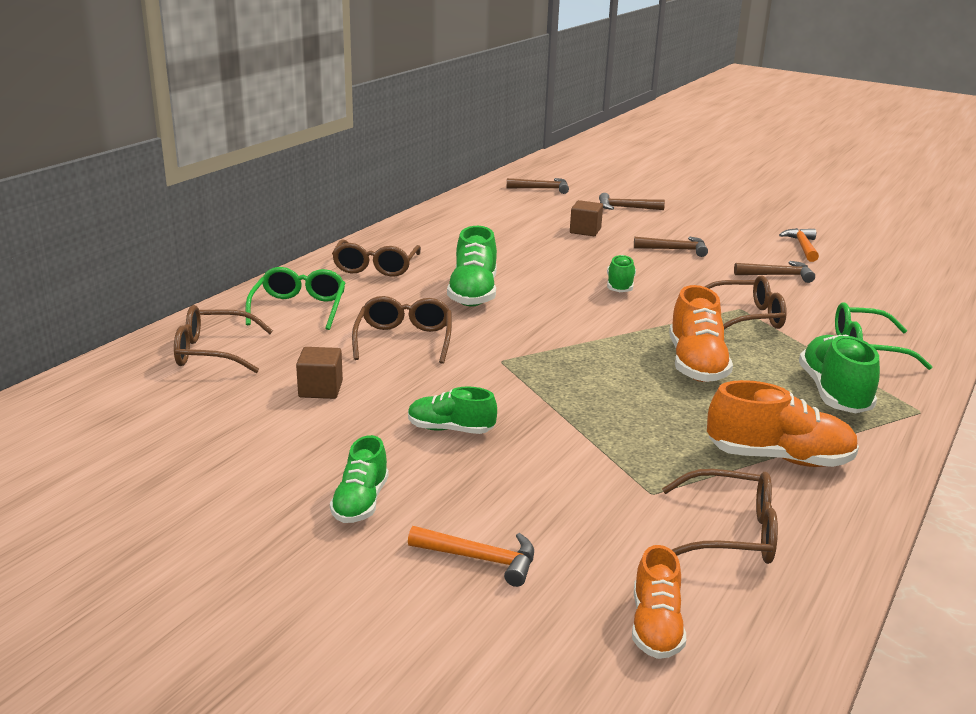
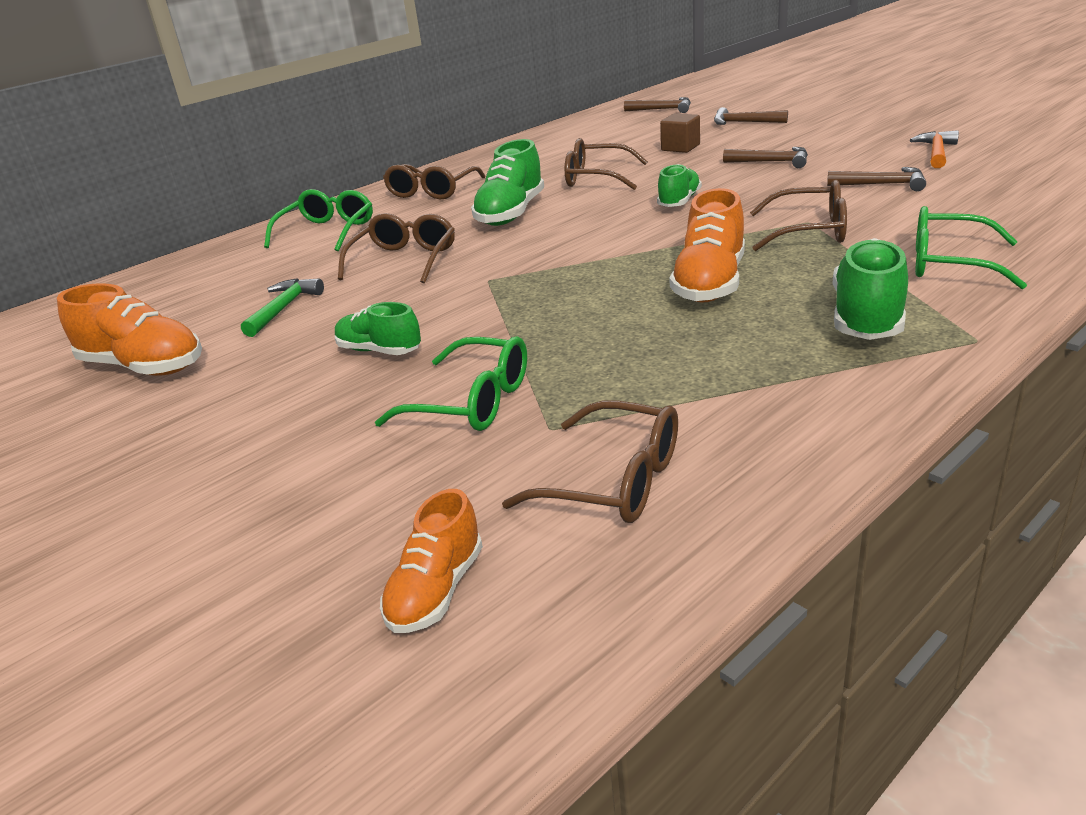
camera: 20 degrees right, 5 degrees up
brown glasses [174,305,273,373] -> brown glasses moved to [565,138,648,190]
brown cube [296,347,343,399] -> green hammer [241,278,324,337]
green shoe [330,435,389,523] -> none
orange hammer [408,526,534,587] -> none
orange shoe [707,380,859,467] -> orange shoe moved to [57,283,202,376]
none -> green glasses [375,336,527,431]

